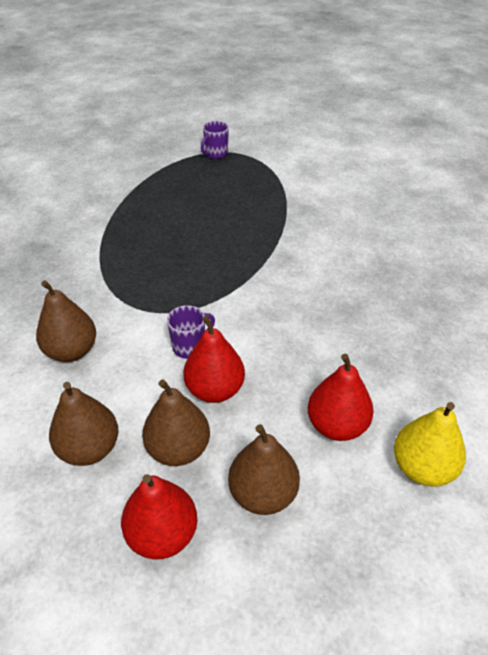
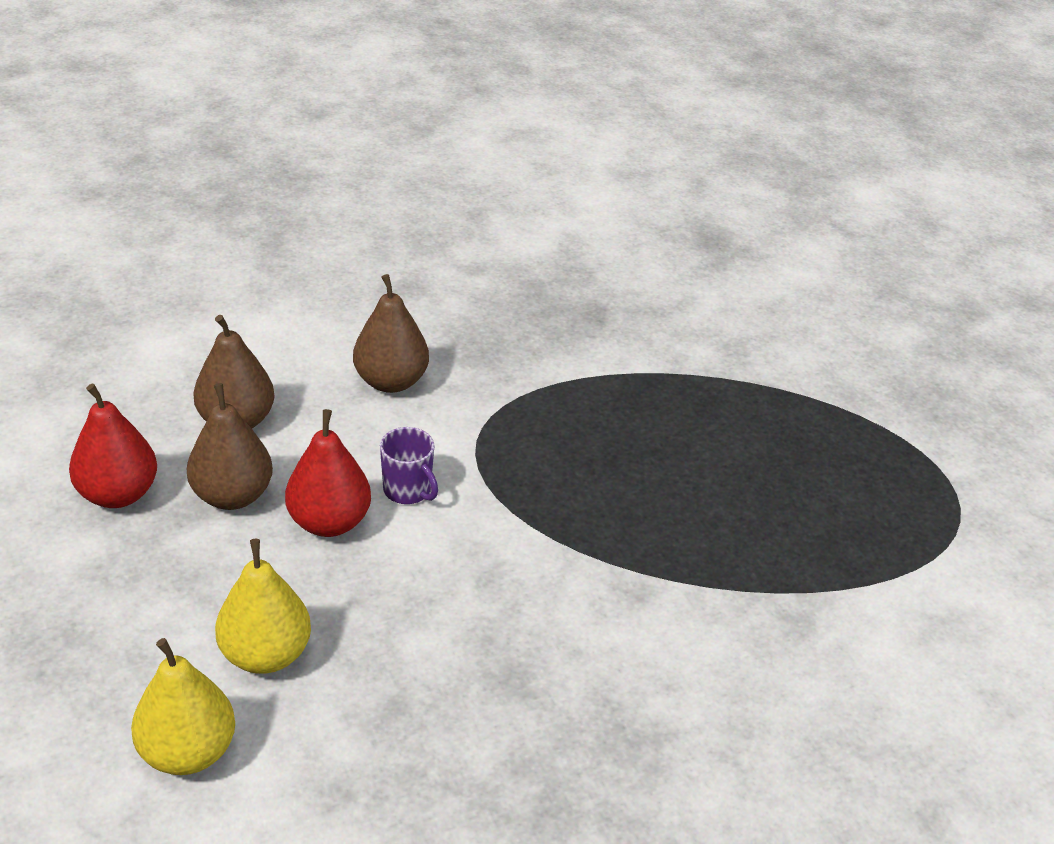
camera: 80 degrees right, 5 degrees down
purple mug [201,121,229,159] -> none
brown pear [228,424,300,515] -> none
red pear [308,354,373,441] -> yellow pear [215,539,311,674]

